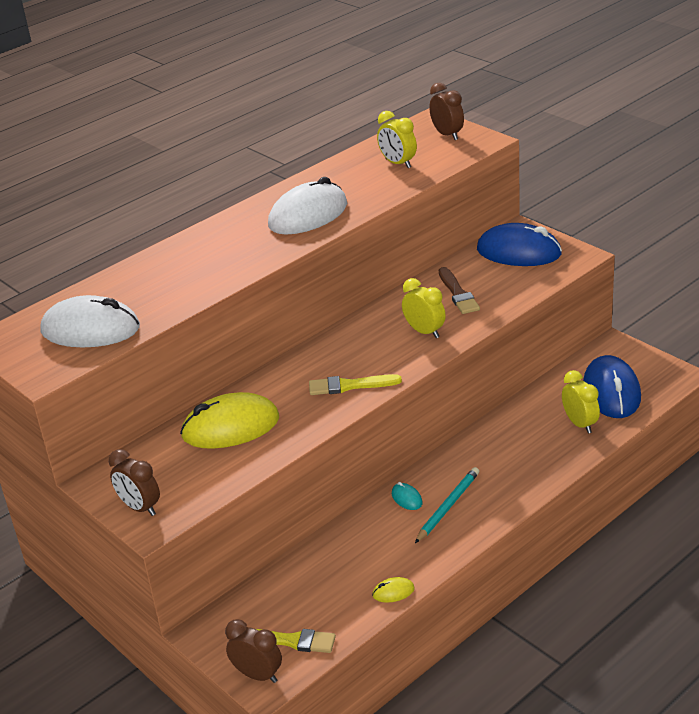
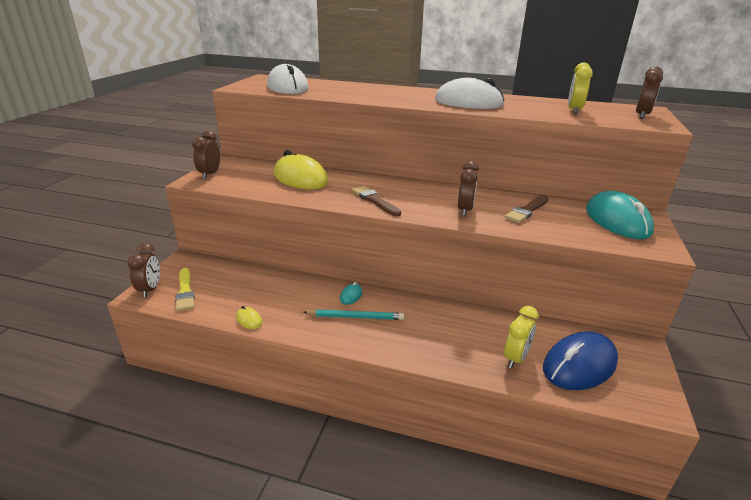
camera: 55 degrees right, 5 degrees down
yellow brush [309,374,402,395] -> brown brush [352,186,401,216]
yellow clock [402,278,446,338] -> brown clock [458,161,479,216]
blue mouse [477,223,562,266] -> turquoise mouse [586,191,654,239]

